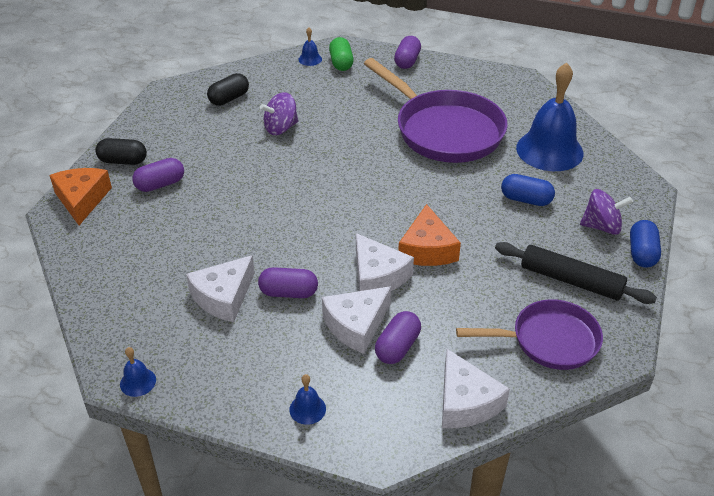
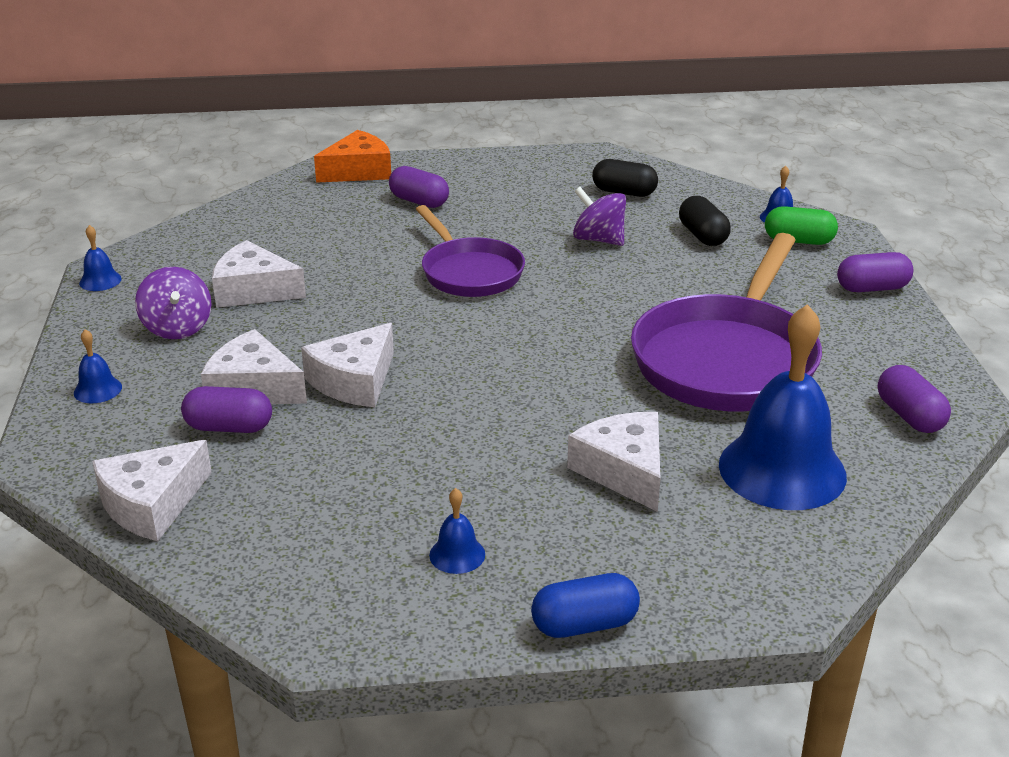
camera: 65 degrees right, 10 degrees down
black capsule [95,138,147,165] -> black capsule moved to [679,196,731,246]
purple capsule [258,267,318,298] -> purple capsule moved to [878,365,951,433]
green capsule [329,37,354,71] -> green capsule turned 45 degrees clockwise [765,206,838,245]
orange cheese [398,204,461,266] -> none
purple pan [456,299,603,370] -> purple pan moved to [416,205,525,297]
black rolling pin [495,242,657,304] -> blue bell [429,488,485,574]
blue capsule [501,174,555,206] -> white cheese [567,412,661,512]
purple spinning top [580,189,633,235] -> purple spinning top moved to [135,267,211,339]

